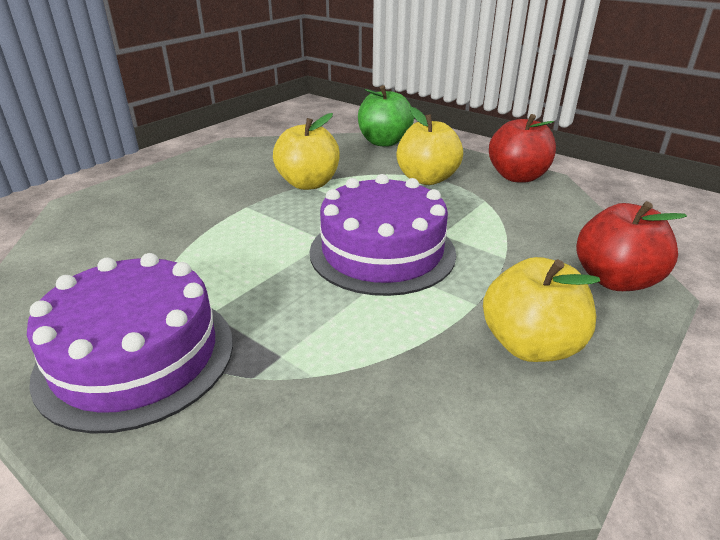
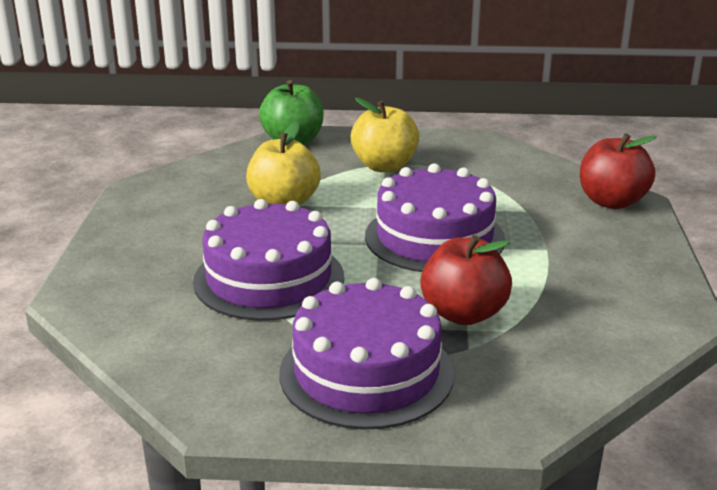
camera: 35 degrees left, 5 degrees down
yellow apple [483,257,600,362] -> none
red apple [489,114,556,183] -> red apple moved to [420,235,512,325]
none -> purple cake [193,199,344,321]

